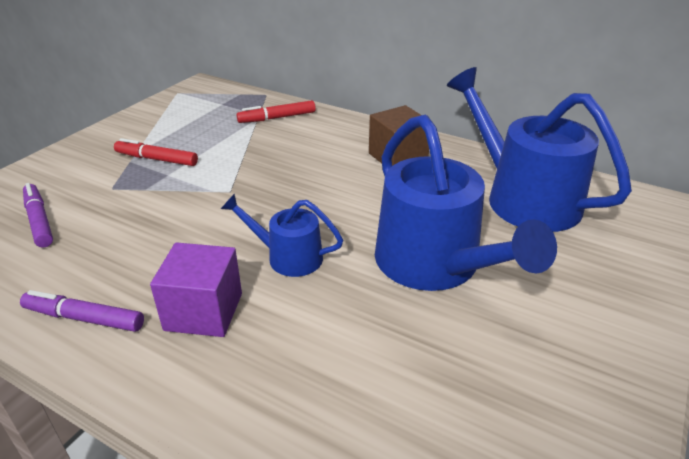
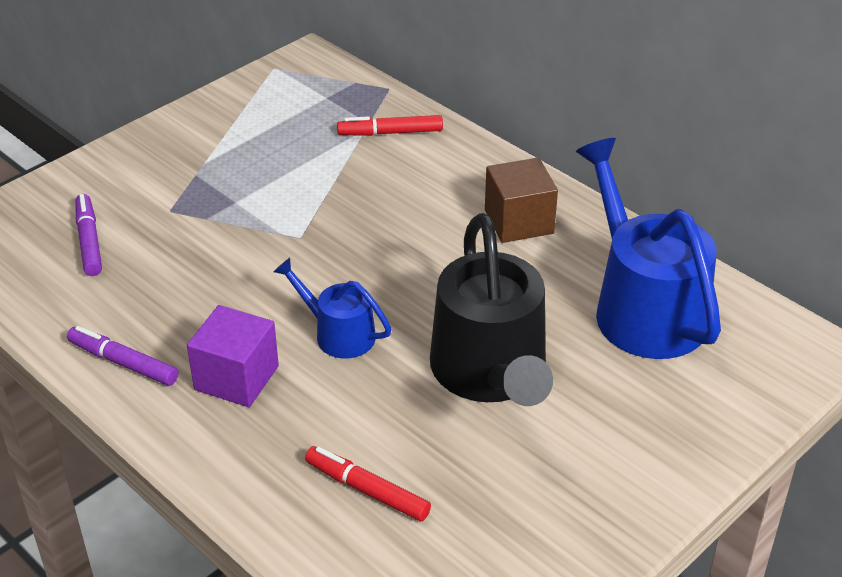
camera: 15 degrees right, 5 degrees up
red marker [114,138,198,166] -> red marker moved to [305,446,431,522]
blue watering can [375,115,557,291] -> black watering can [430,213,553,406]

